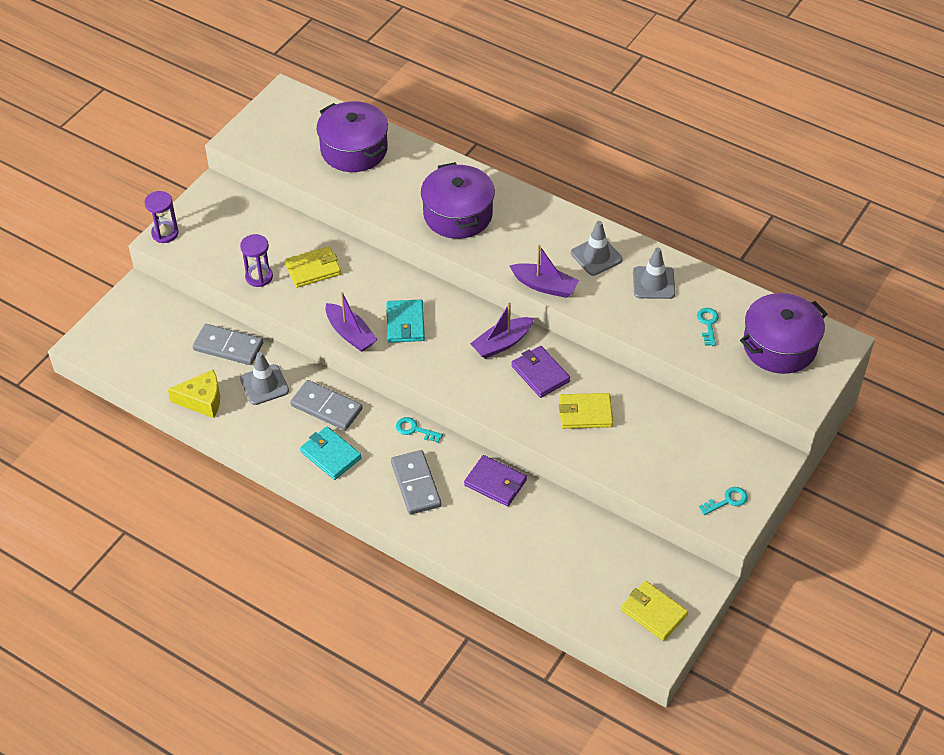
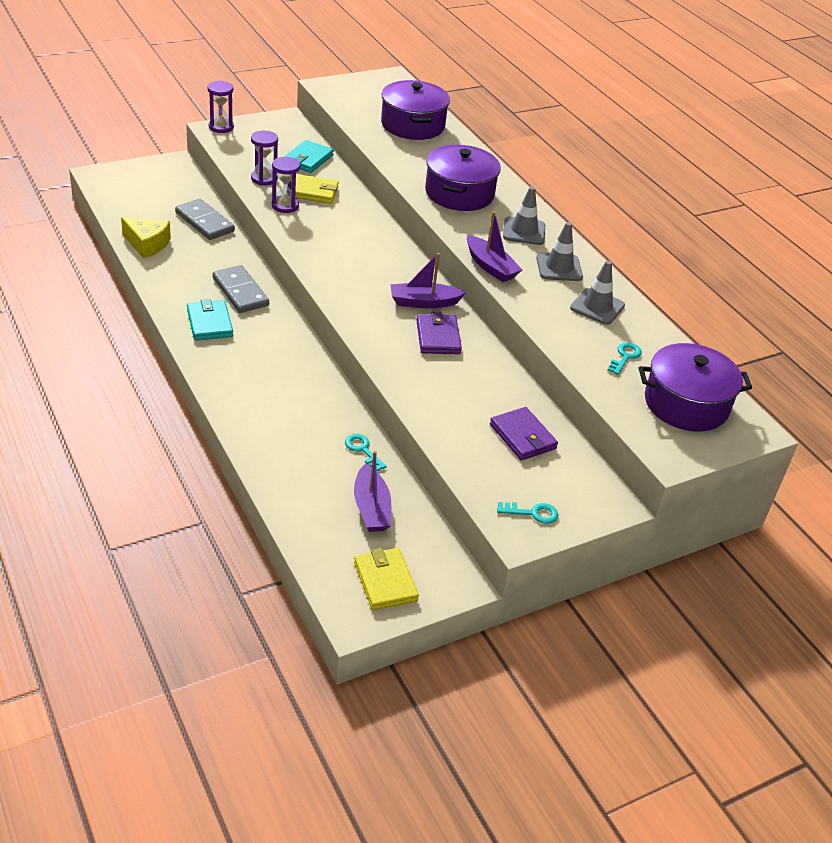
camera: 25 degrees right, 10 degrees down
grey traffic cone [240,352,289,405] -> grey traffic cone moved to [503,186,545,245]
purple boat [326,292,378,352] -> purple boat moved to [354,451,391,532]
turquoise wallet [386,300,425,343] -> turquoise wallet moved to [284,140,334,173]
grey domino [391,450,441,515] -> none
turquoise key [396,417,443,443] -> turquoise key moved to [345,434,387,471]
purple wallet [464,455,527,506] -> purple wallet moved to [490,407,558,461]
yellow wallet [559,393,613,429] -> none
none -> purple hourglass [272,157,300,213]

